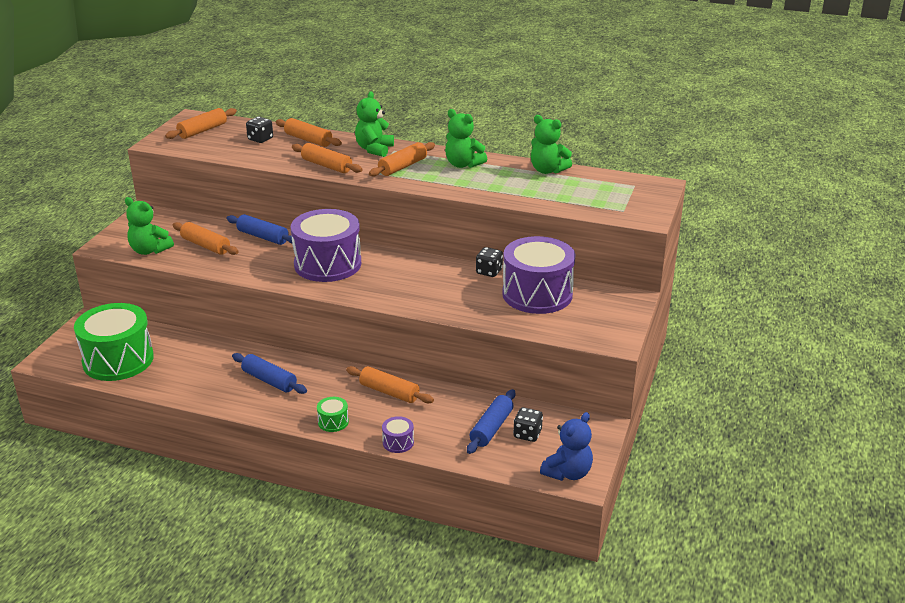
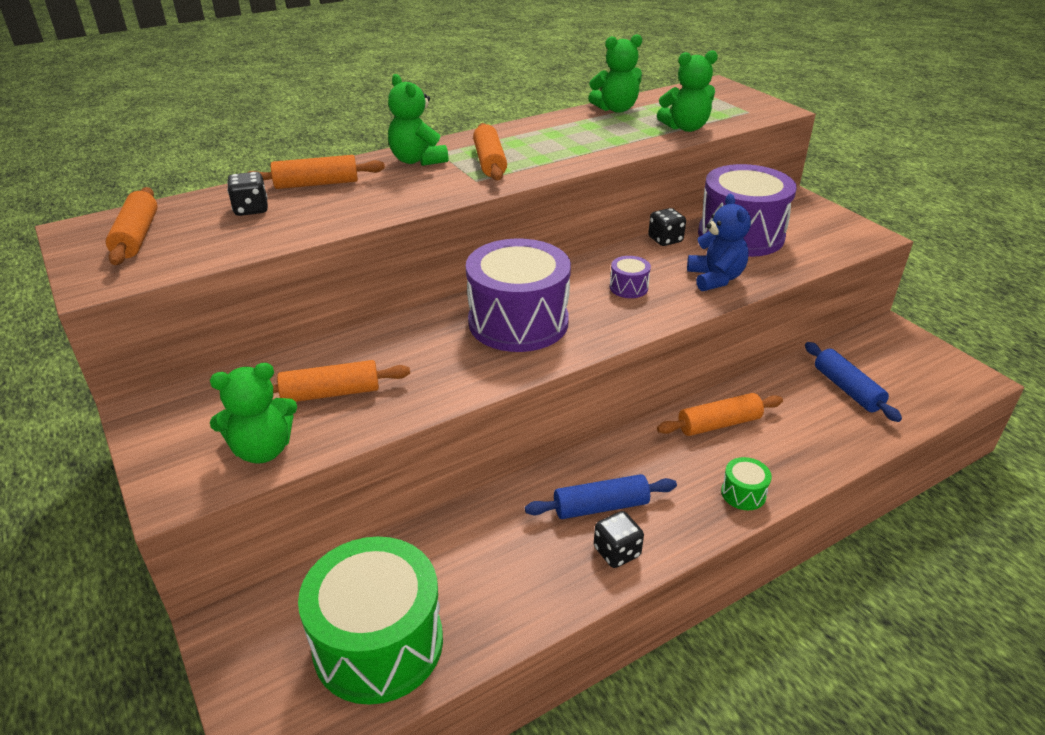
camera: 50 degrees left, 5 degrees up
blue rolling pin [227,214,292,245] -> none
orange rolling pin [292,143,363,173] -> none
purple drum [382,416,414,453] -> purple drum moved to [610,256,651,298]
green teddy bear [445,109,487,168] -> green teddy bear moved to [657,50,718,132]
black dice [513,407,543,442] -> black dice moved to [594,511,644,568]
blue teddy bear [540,412,593,481] -> blue teddy bear moved to [687,194,751,291]

